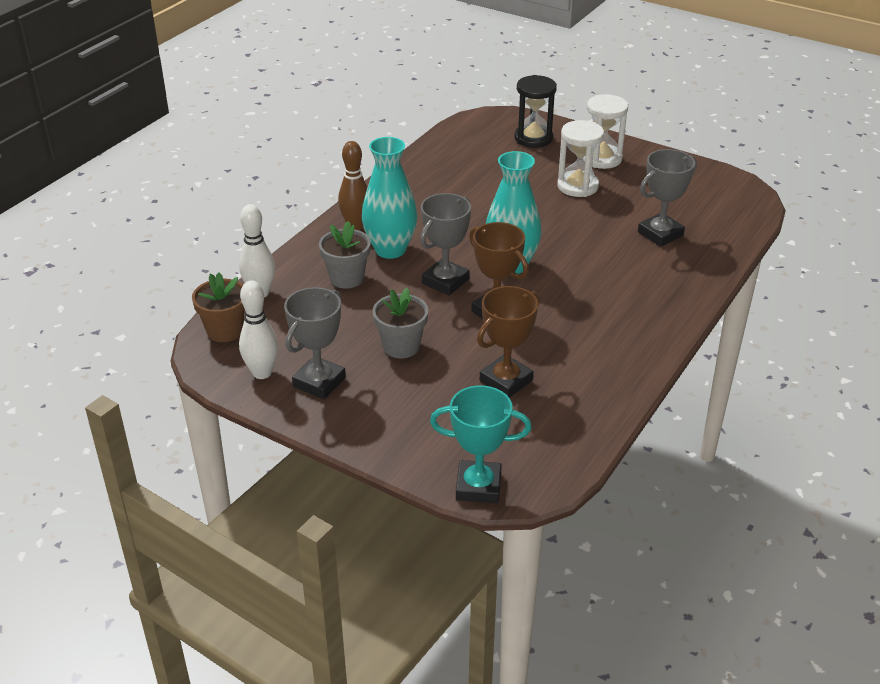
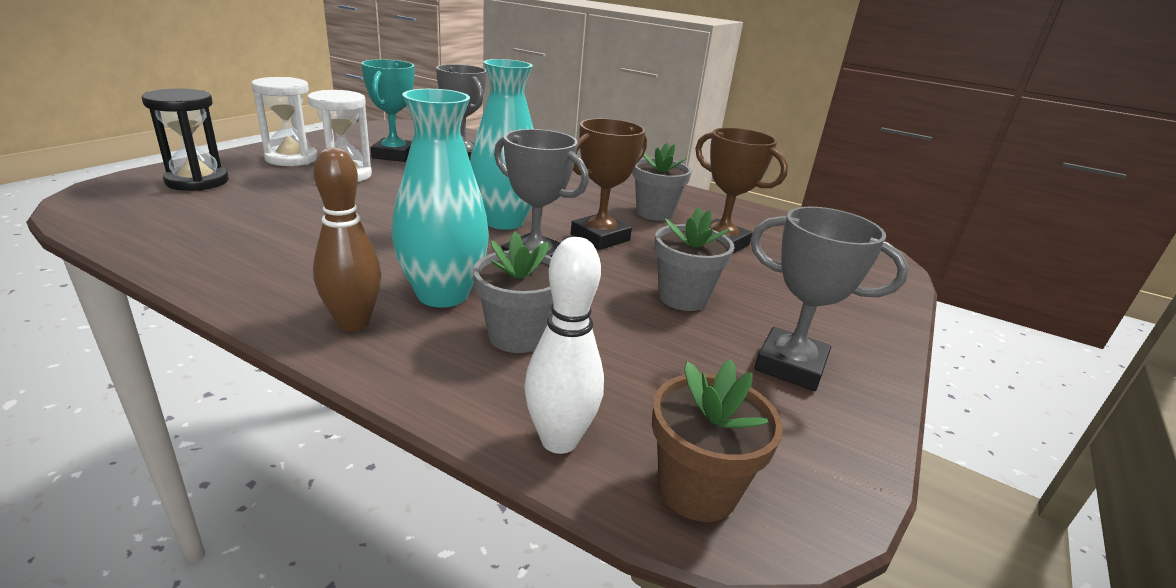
camera: 95 degrees left, 10 degrees down
white bowling pin [239,280,278,379] -> none
turquoise trophy [430,386,532,503] -> turquoise trophy moved to [361,59,415,162]
none -> grey flower pot [633,143,692,221]

